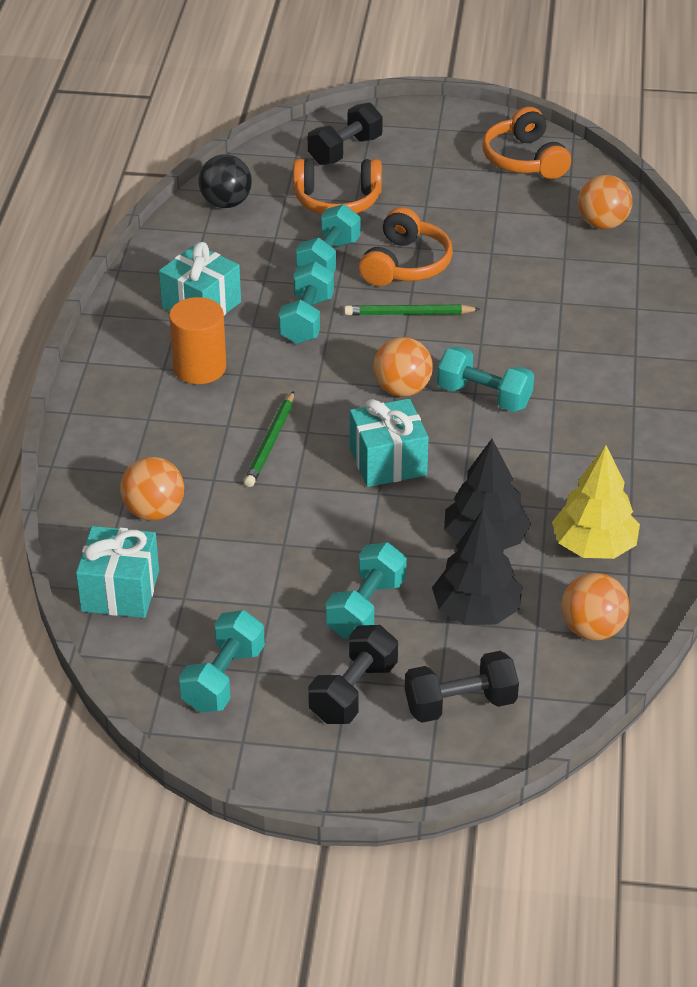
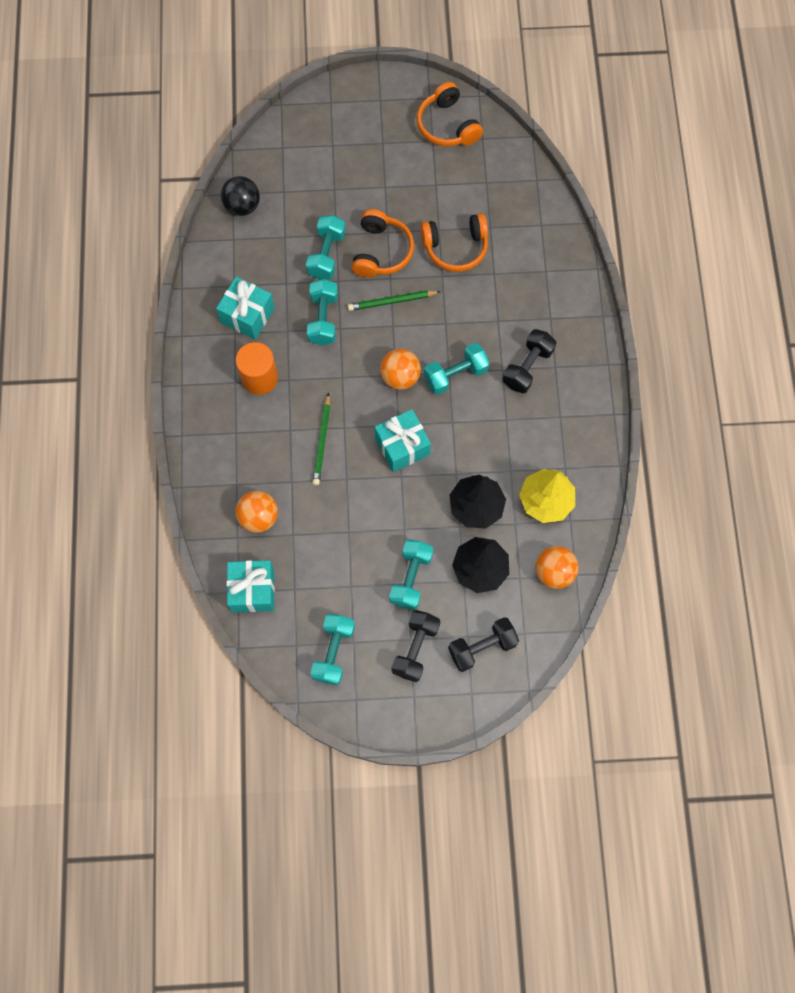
camera: 10 degrees left, 30 degrees up
orange headphones [293,159,382,215] -> orange headphones moved to [421,213,488,272]
black dumbbell [308,103,383,165] -> black dumbbell moved to [503,329,556,393]
turquoise dumbbell [437,346,534,412] -> turquoise dumbbell turned 45 degrees counterclockwise [424,343,490,395]
orange ball [578,175,632,229] -> none

